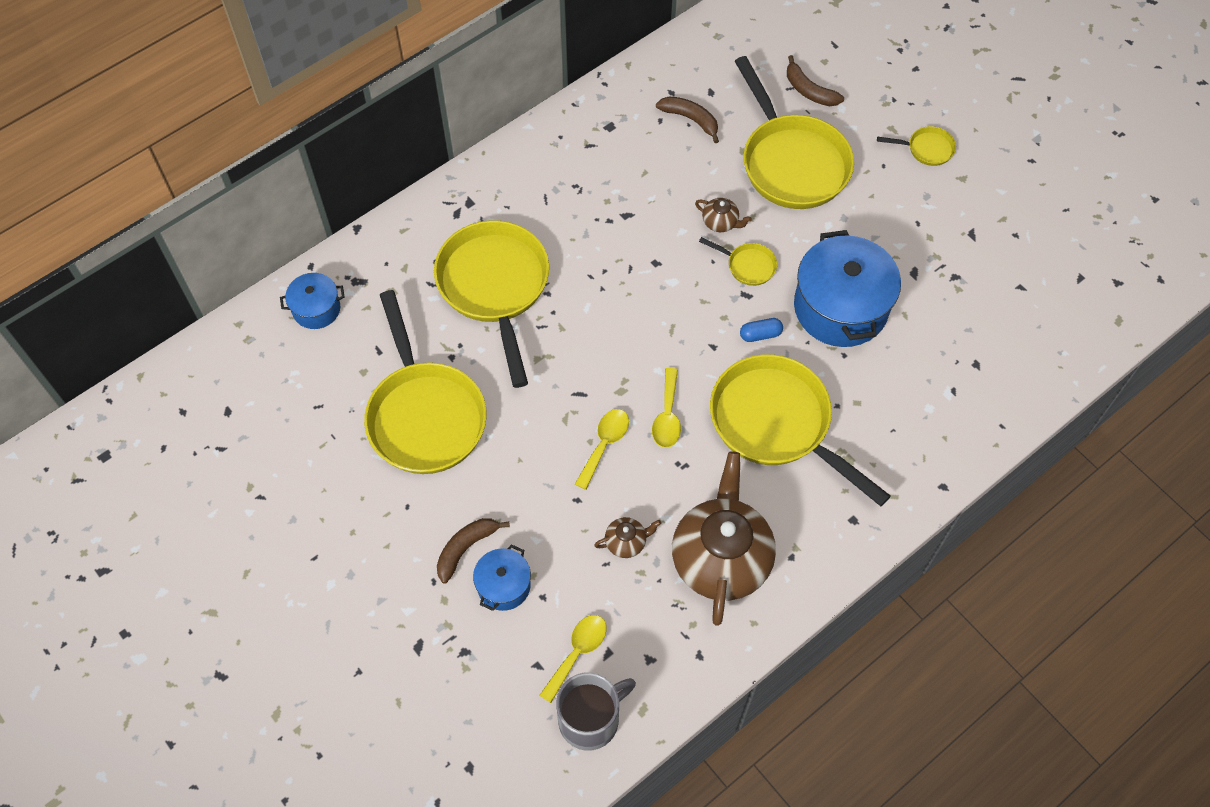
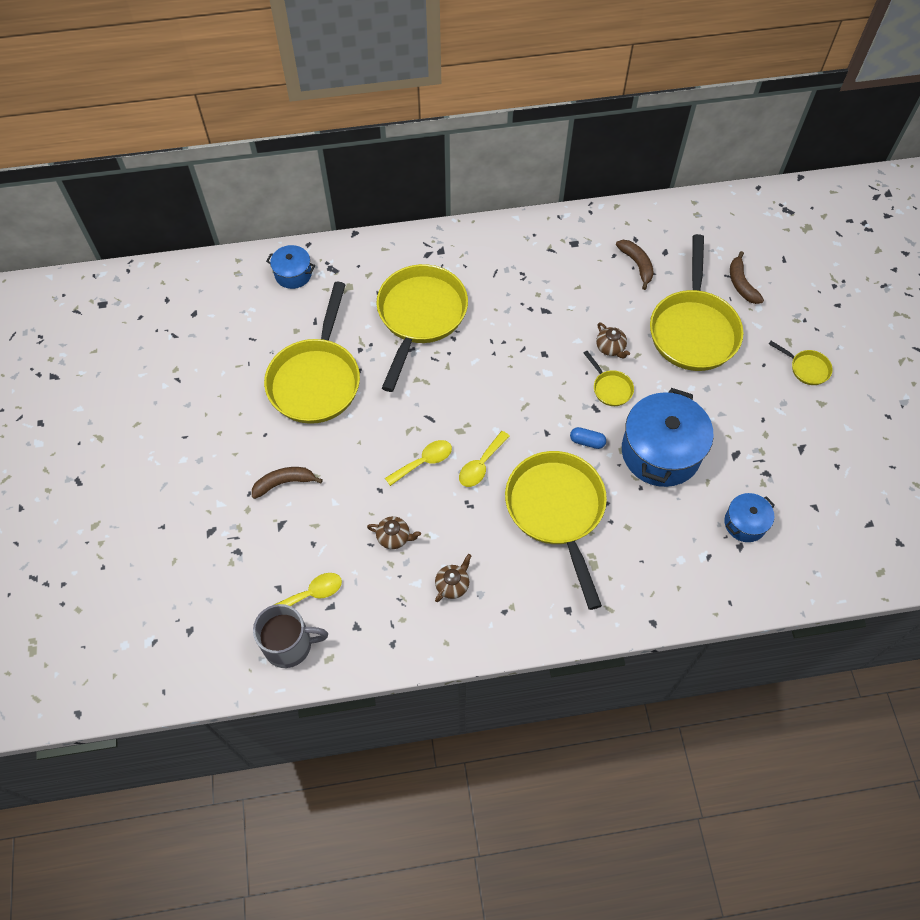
camera: 30 degrees right, 0 degrees up
blue pot [473,544,531,611] -> blue pot moved to [724,493,775,542]
brown teapot [672,451,776,626] -> brown teapot [435,554,471,602], size x0.41

